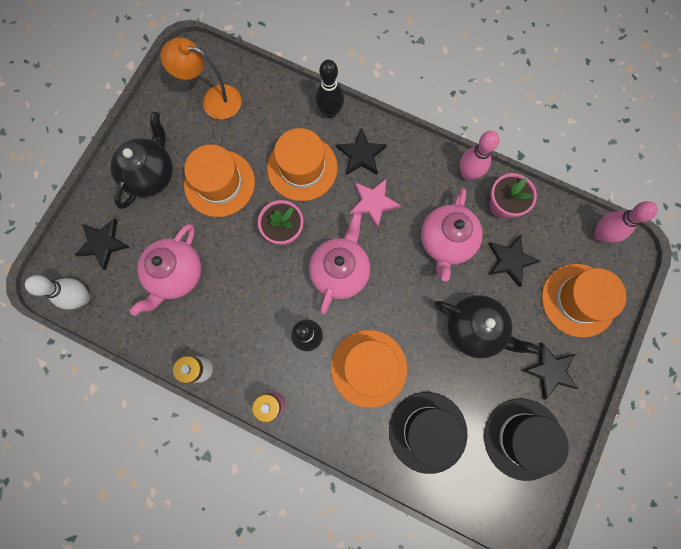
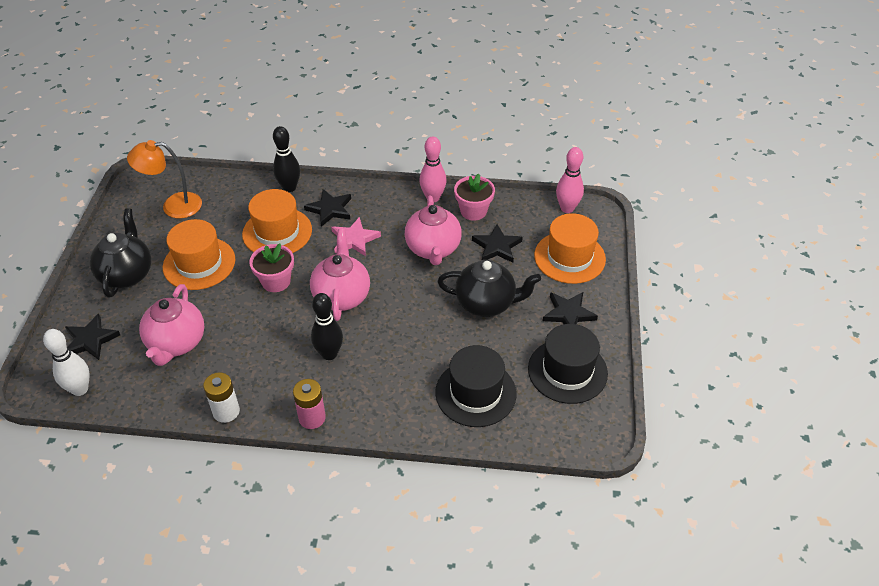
camera: 20 degrees left, 30 degrees down
orange hat [331,330,407,408] -> none

